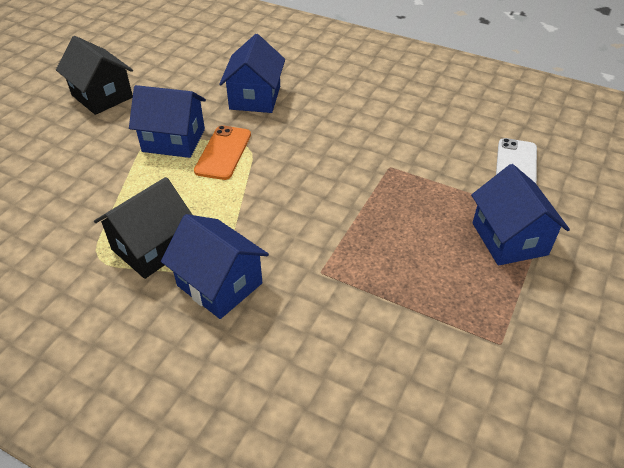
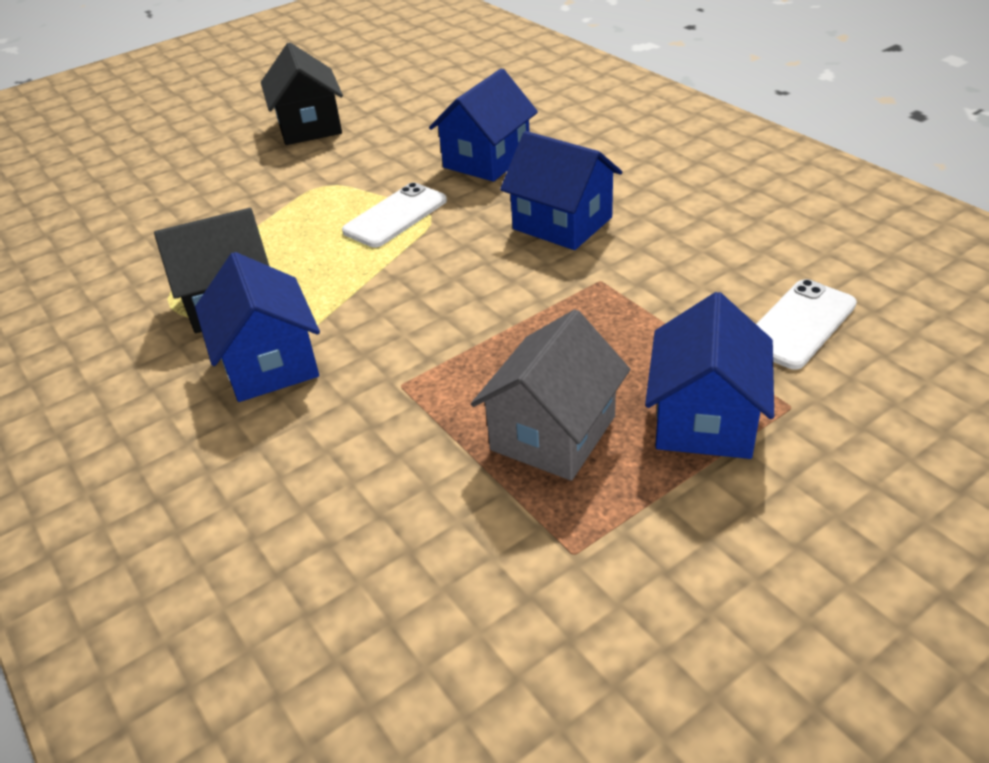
camera: 30 degrees right, 5 degrees down
blue house [129,85,206,158] -> blue house moved to [500,131,622,250]
orange phone [194,125,251,180] -> white phone [342,183,447,248]
none -> grey house [471,309,630,481]

